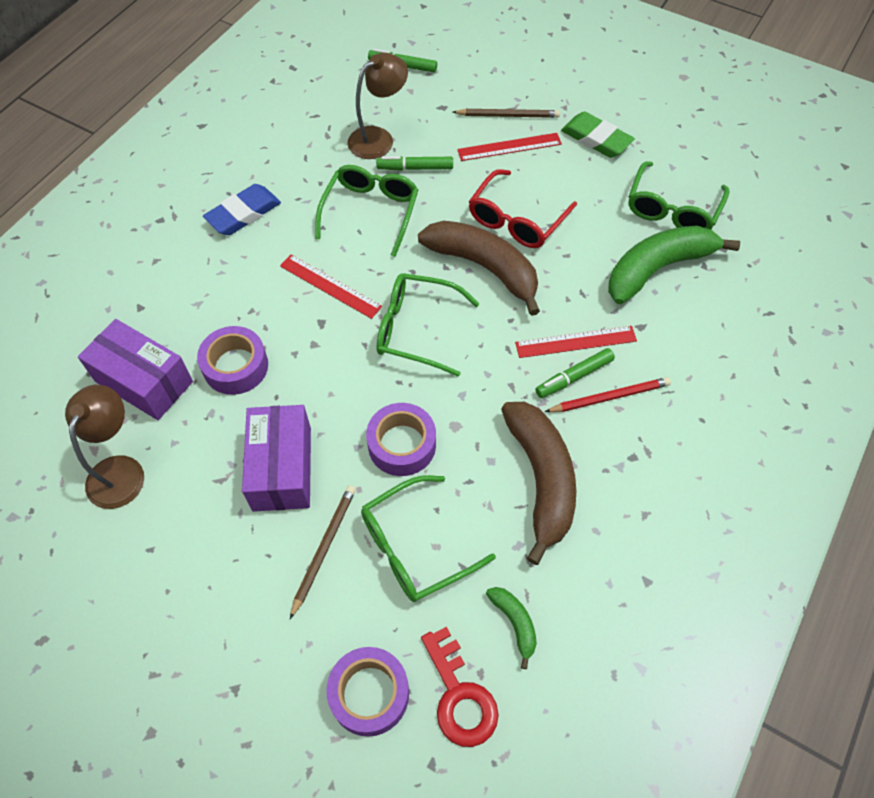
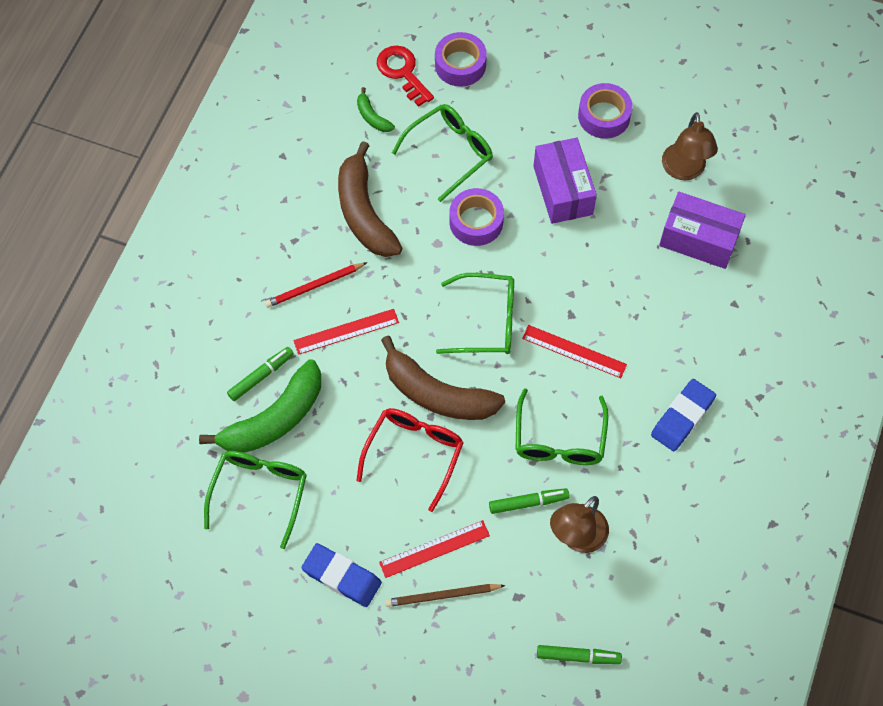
camera: 170 degrees right, 5 degrees up
purple tape [197,326,268,395] -> purple tape moved to [578,83,633,139]
brown pencil [290,485,356,619] -> none
green marker [535,348,615,398] -> green marker moved to [227,347,294,401]
green eraser [561,112,635,158] -> blue eraser [301,543,382,607]

